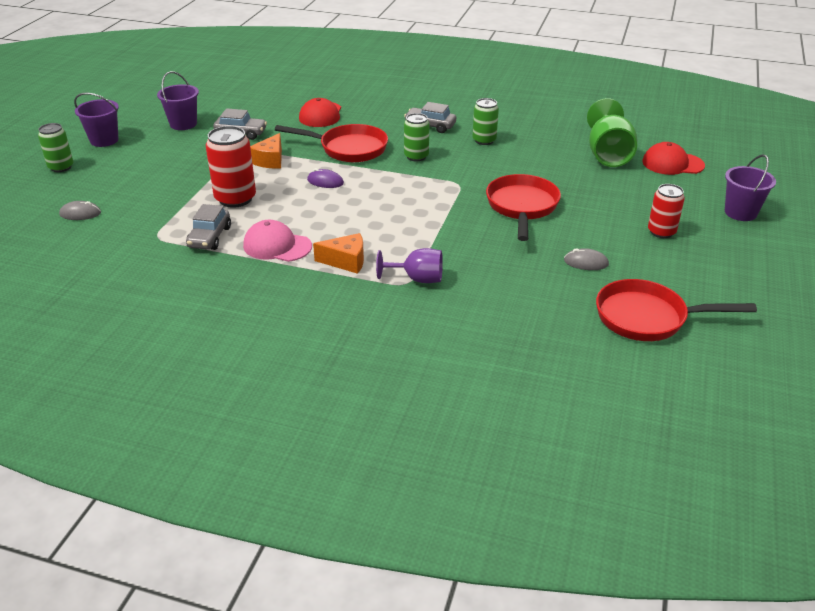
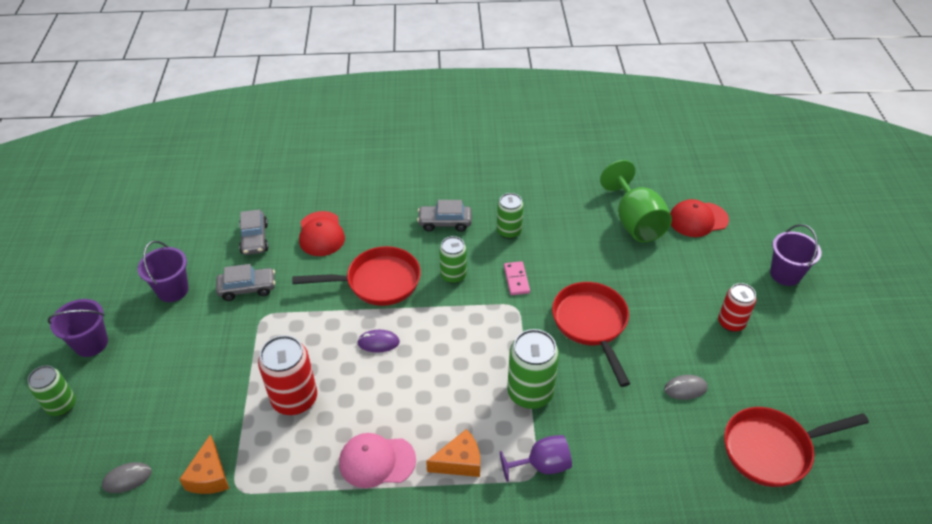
camera: 20 degrees left, 10 degrees up
grey car [186,204,231,250] -> grey car moved to [239,209,269,255]
orange cheese [250,133,282,168] -> orange cheese moved to [179,434,229,494]
none -> pink domino [504,261,530,295]
none -> green can [507,329,559,409]

